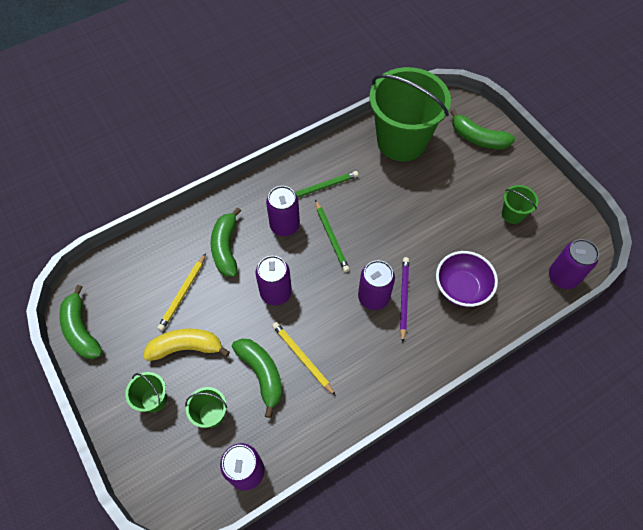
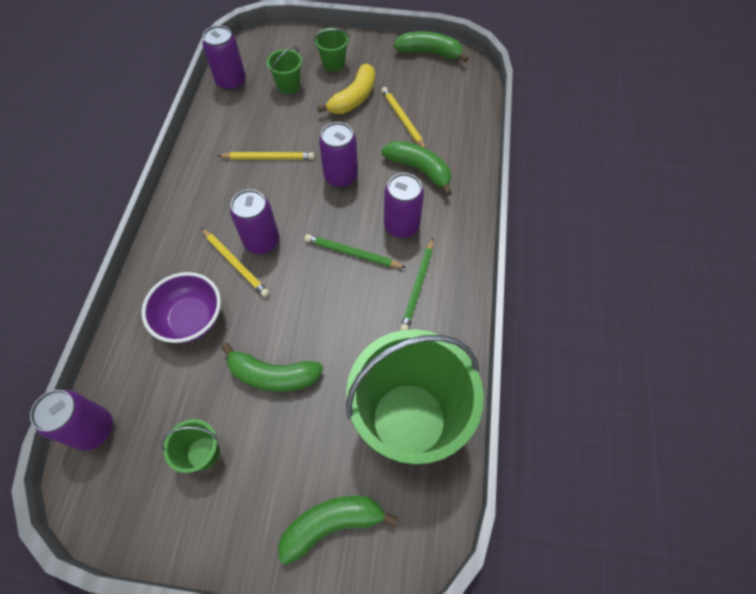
camera: 130 degrees right, 0 degrees up
green banana [232,338,282,418] -> green banana moved to [221,343,323,392]
purple pencil [400,257,409,343] -> yellow pencil [201,228,270,297]

